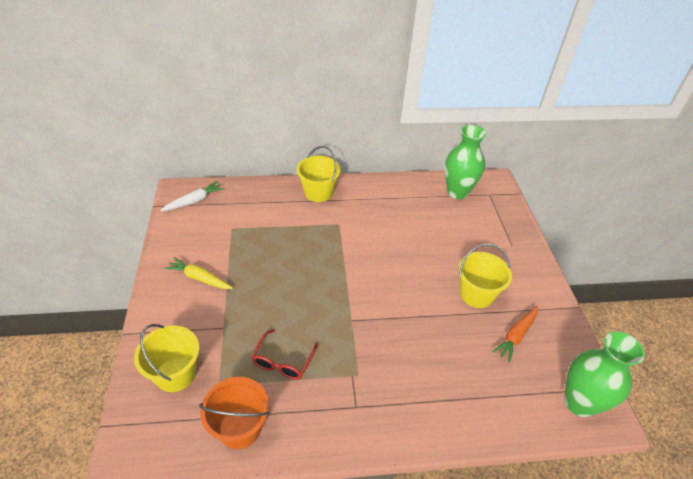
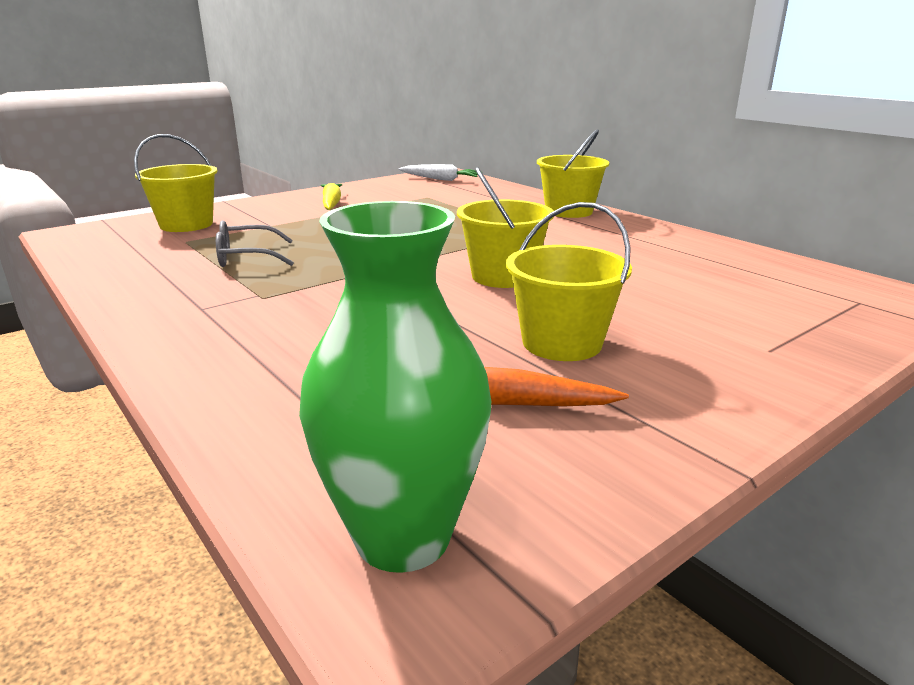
camera: 60 degrees right, 20 degrees down
orange bucket [199,377,270,449] -> none
red glasses [251,329,318,380] -> grey glasses [216,220,294,267]
green vase [445,125,487,199] -> none
none -> yellow bucket [457,167,554,288]

